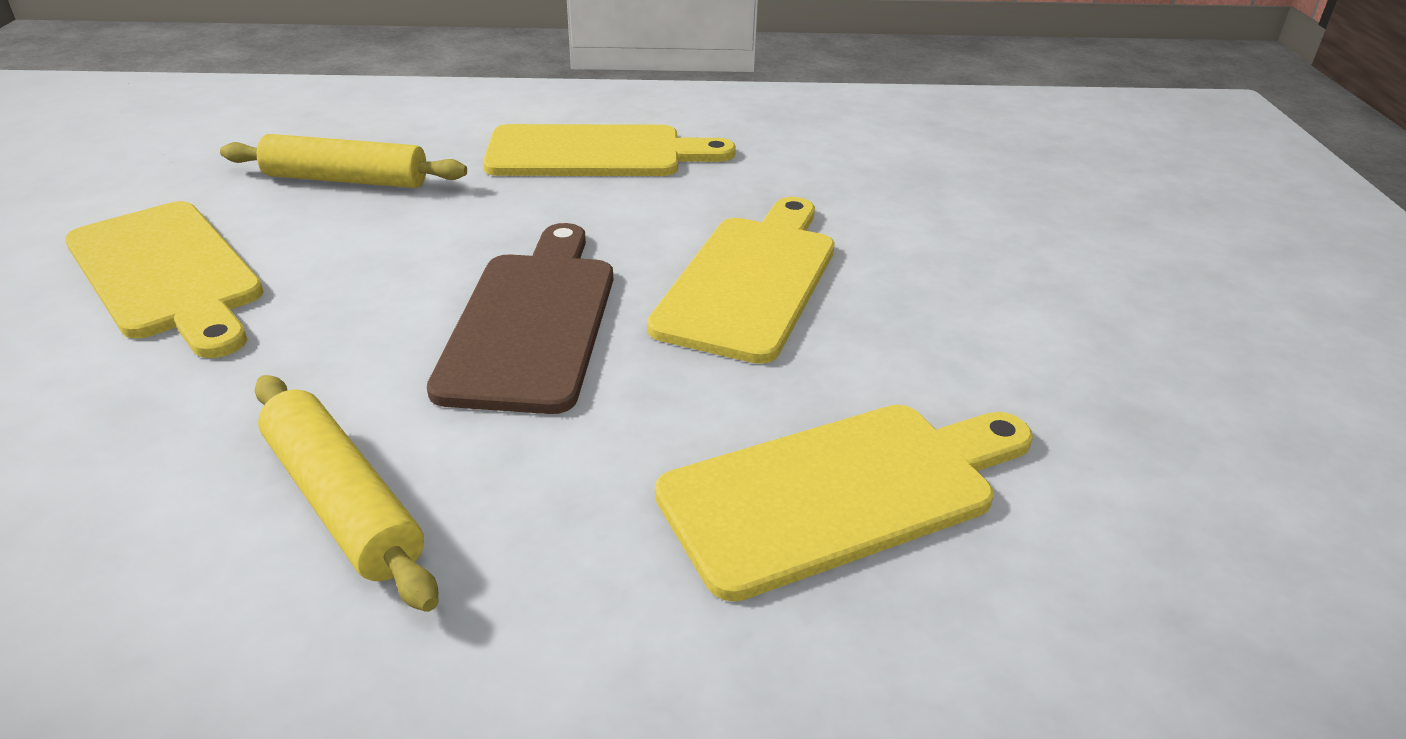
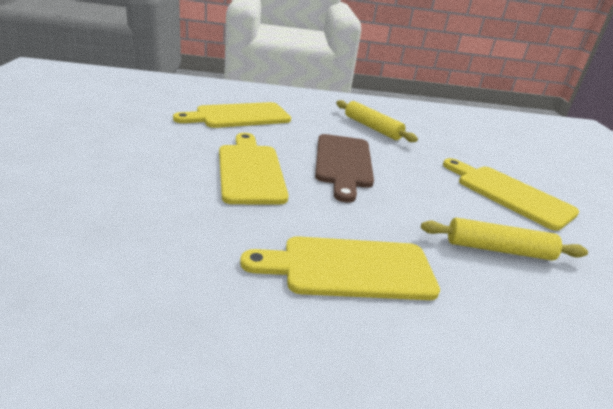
camera: 175 degrees right, 5 degrees down
yellow cutting board [647,197,835,364] -> yellow cutting board turned 150 degrees clockwise [219,133,288,204]

